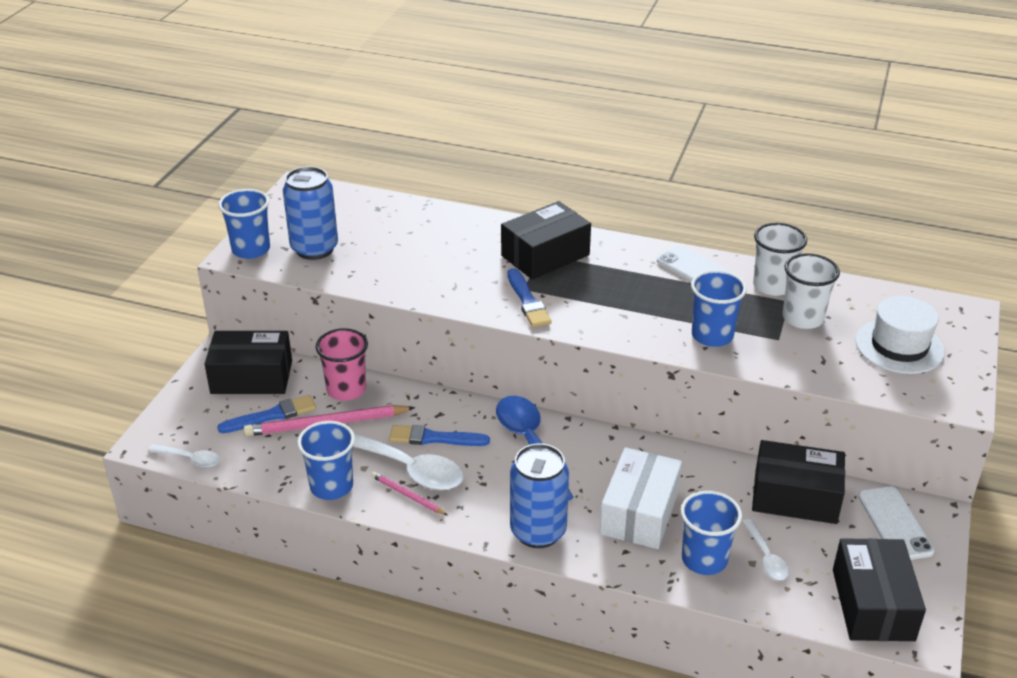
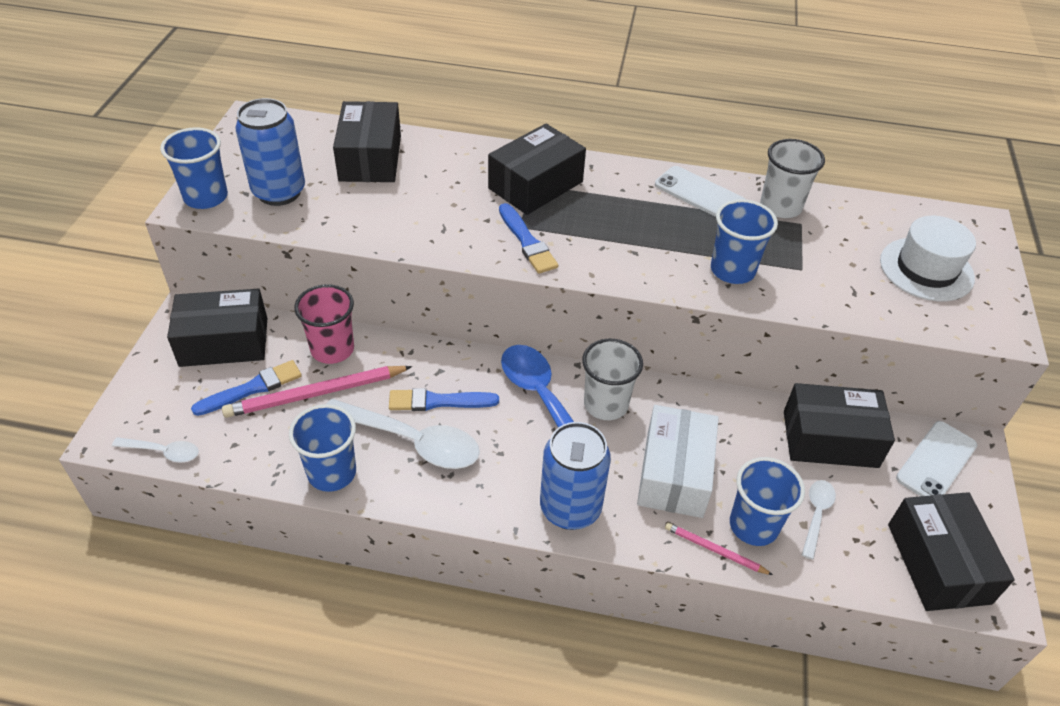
camera: 10 degrees left, 10 degrees up
pink pencil [371,472,447,515] -> pink pencil moved to [665,522,773,575]
white spoon [742,519,789,580] -> white spoon turned 135 degrees counterclockwise [802,480,836,560]
white cup [783,253,840,329] -> white cup moved to [582,339,643,420]
white phone [858,486,935,560] -> white phone turned 60 degrees clockwise [896,421,977,496]
none -> black box [333,101,401,182]

